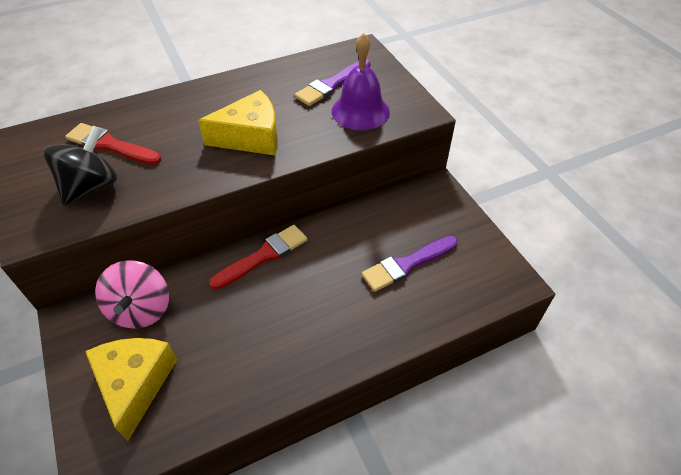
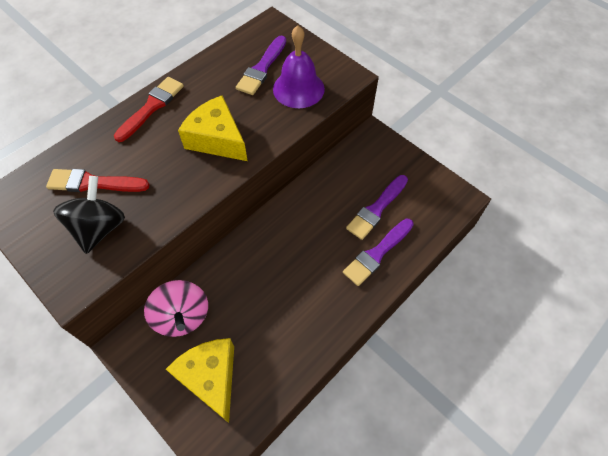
camera: 20 degrees left, 10 degrees up
yellow cheese [198,90,278,155] -> yellow cheese turned 105 degrees counterclockwise [178,95,248,161]
red brush [209,225,308,290] -> red brush moved to [114,77,184,142]
none -> purple brush [343,219,414,286]

